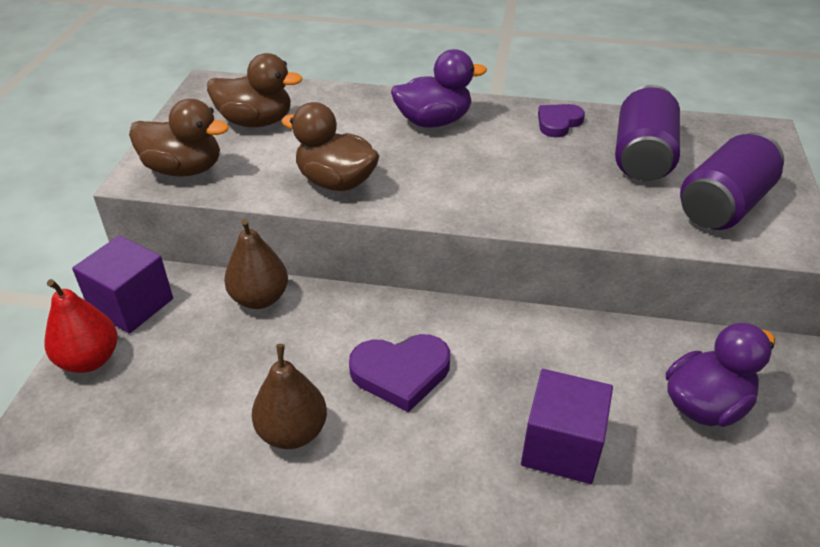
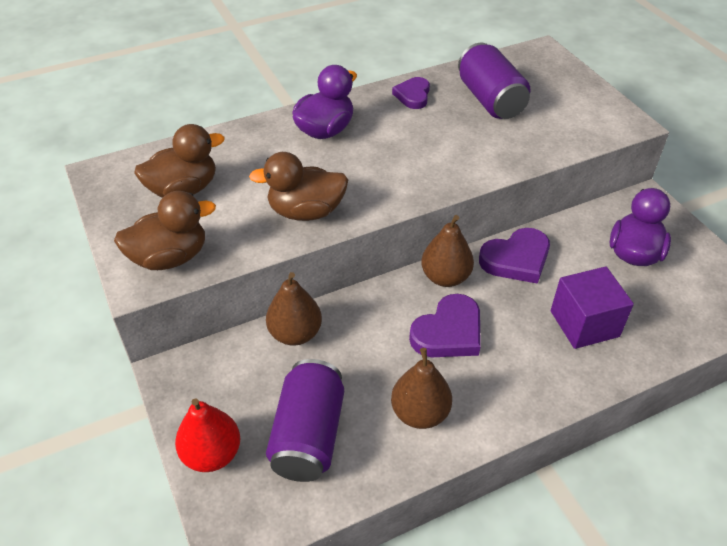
camera: 35 degrees left, 5 degrees up
purple cube [72,235,173,334] -> none
purple can [680,133,784,230] -> purple can moved to [266,359,344,482]
none -> brown pear [421,215,474,287]
none -> purple heart [479,228,550,284]

